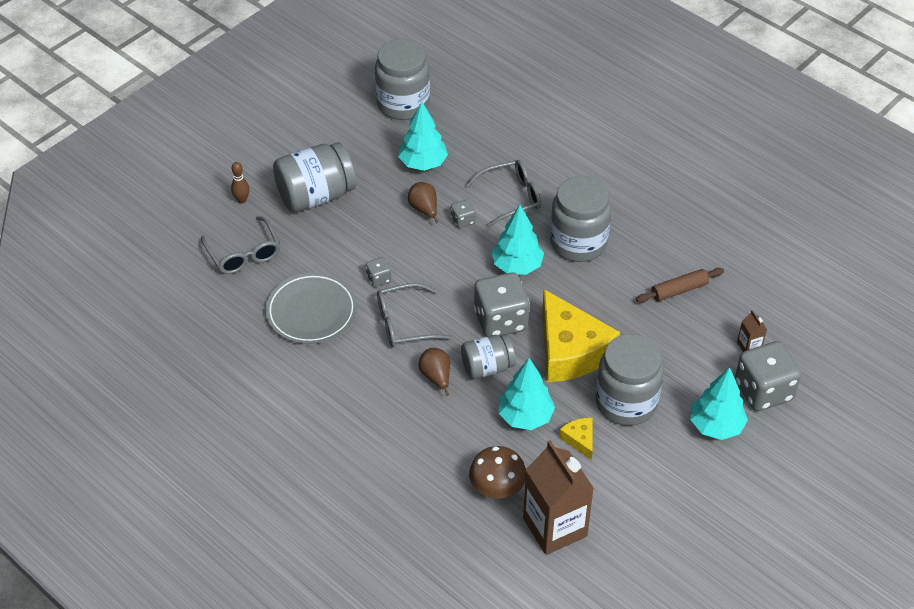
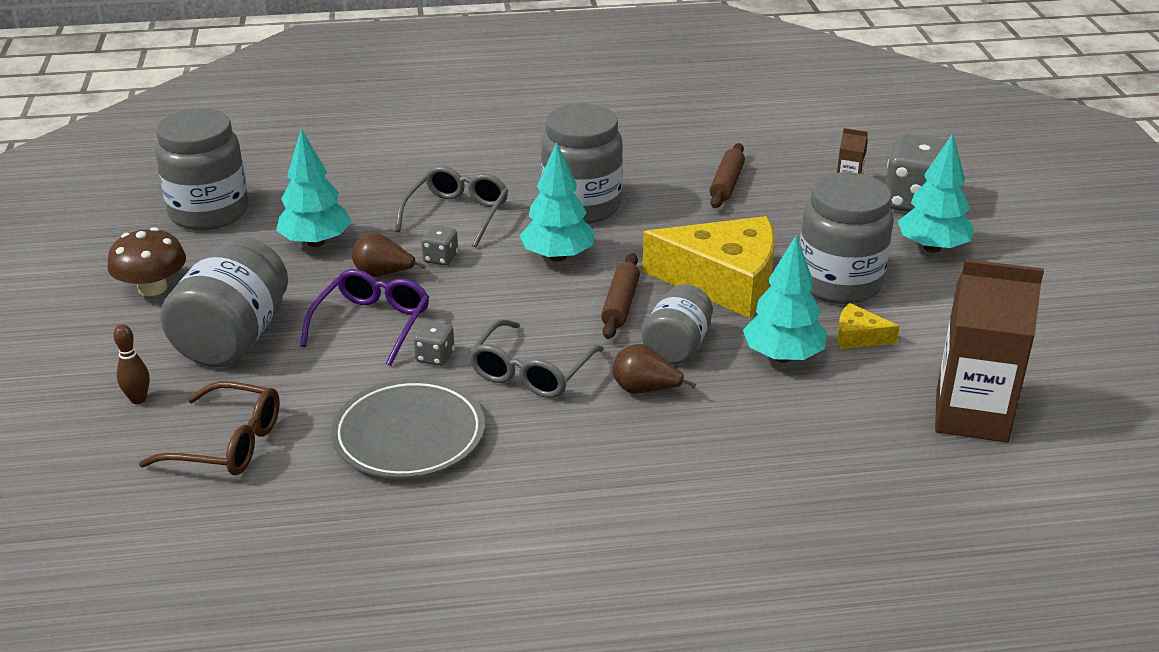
camera: 50 degrees left, 15 degrees down
grey glasses [201,216,280,274] -> brown glasses [139,381,280,475]
brown mushroom [469,446,526,498] -> brown mushroom moved to [107,227,186,296]
grey dice [474,272,530,337] -> brown rolling pin [601,253,640,339]
none -> purple glasses [300,269,429,366]

